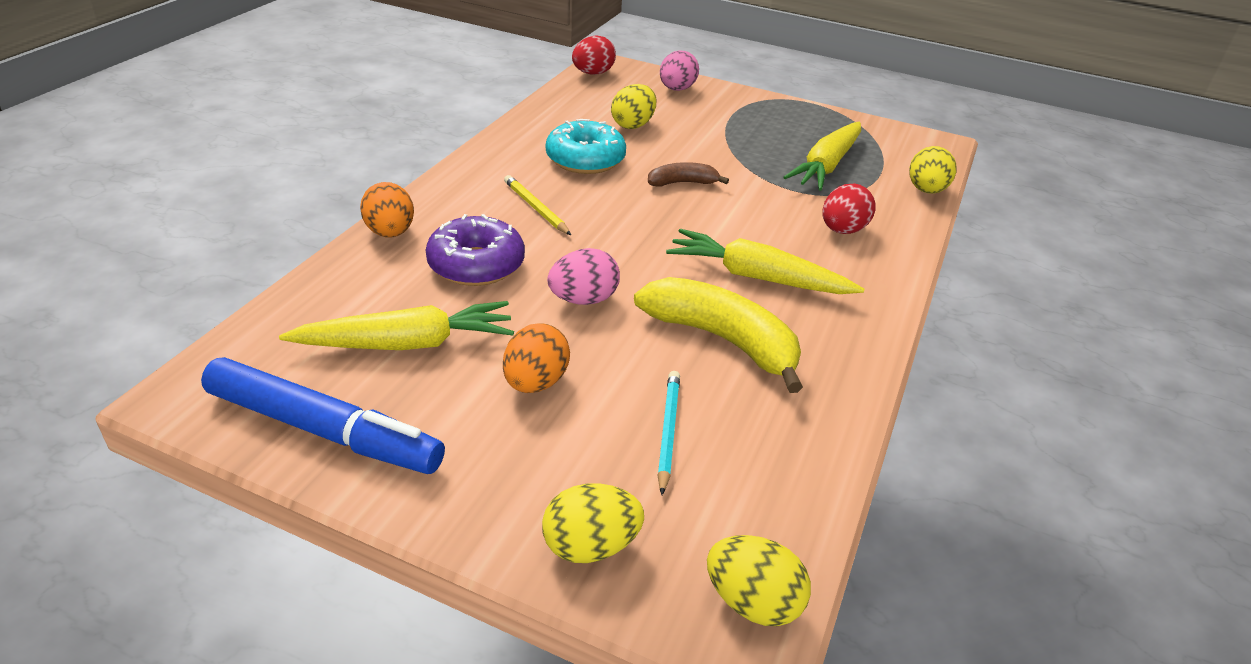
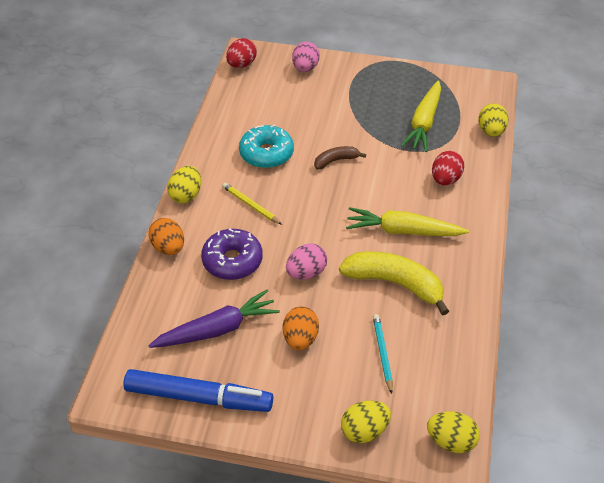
camera: 10 degrees left, 10 degrees up
yellow carrot [279,301,514,350] -> purple carrot [148,290,280,348]
yellow egg [611,84,656,129] -> yellow egg moved to [167,166,201,203]

